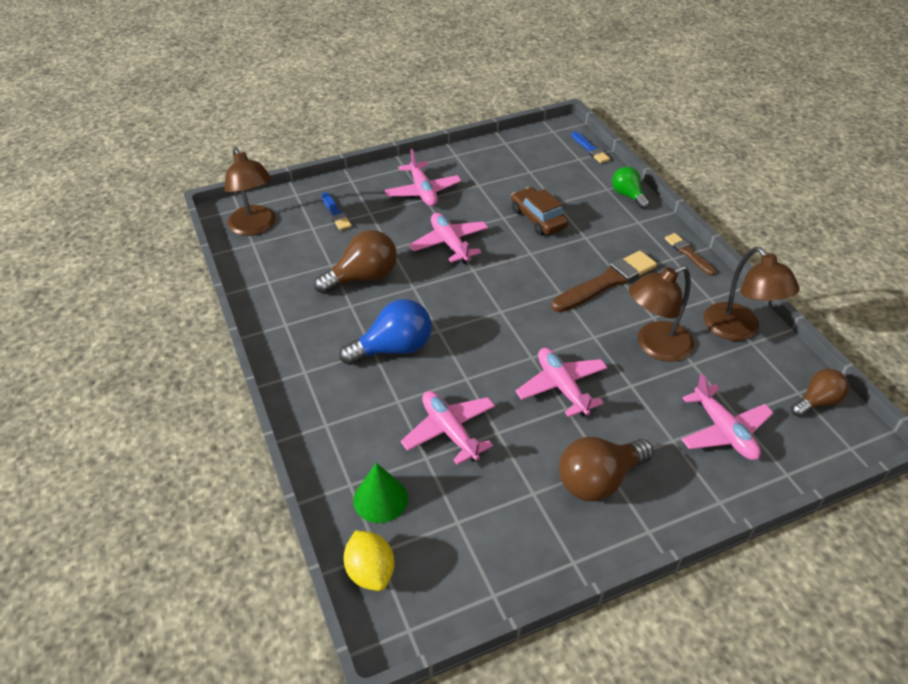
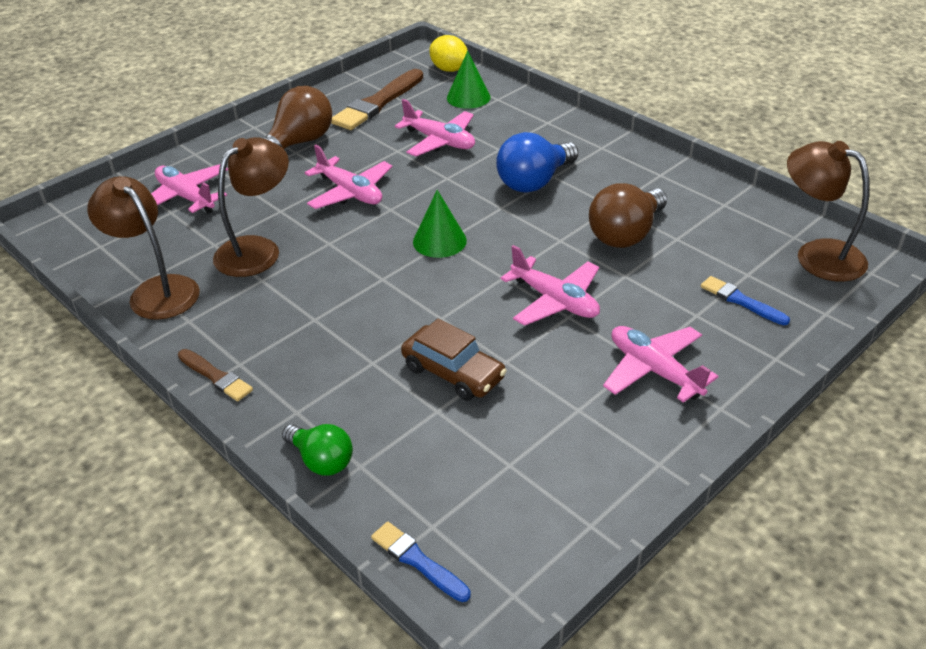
camera: 160 degrees right, 5 degrees down
brown brush [551,251,657,312] -> brown brush moved to [331,69,423,130]
brown light bulb [791,369,849,417] -> none
none -> green cone [413,190,467,258]

